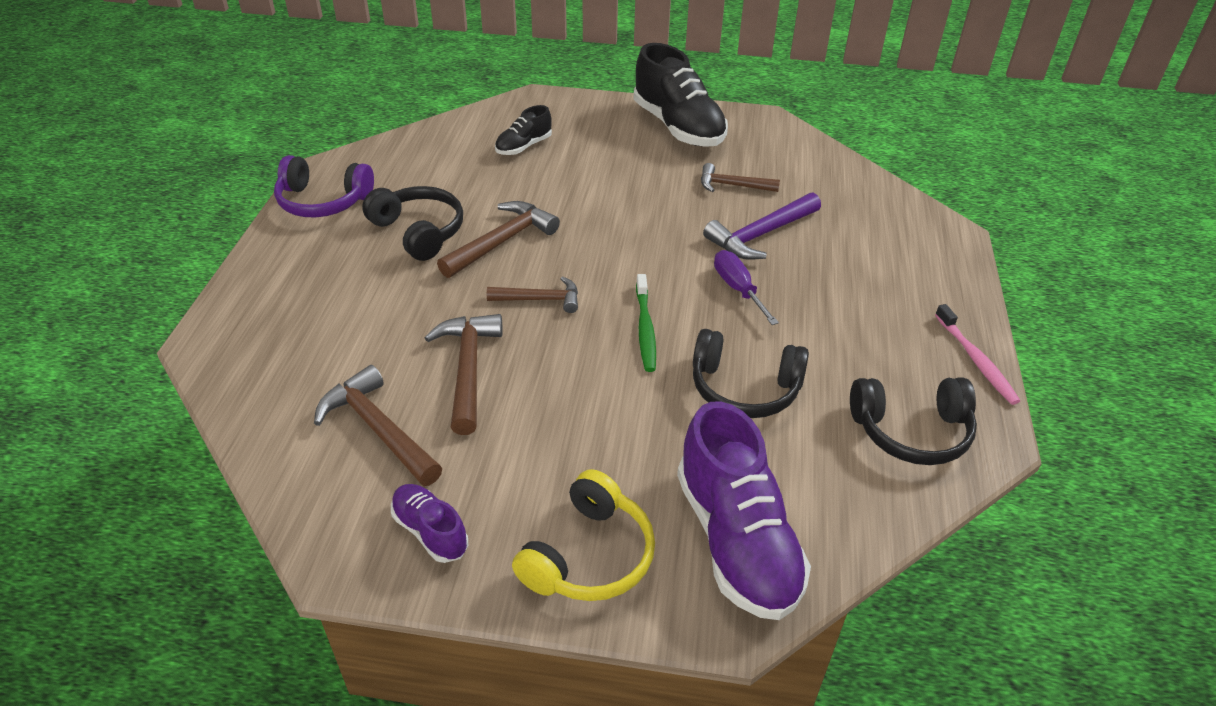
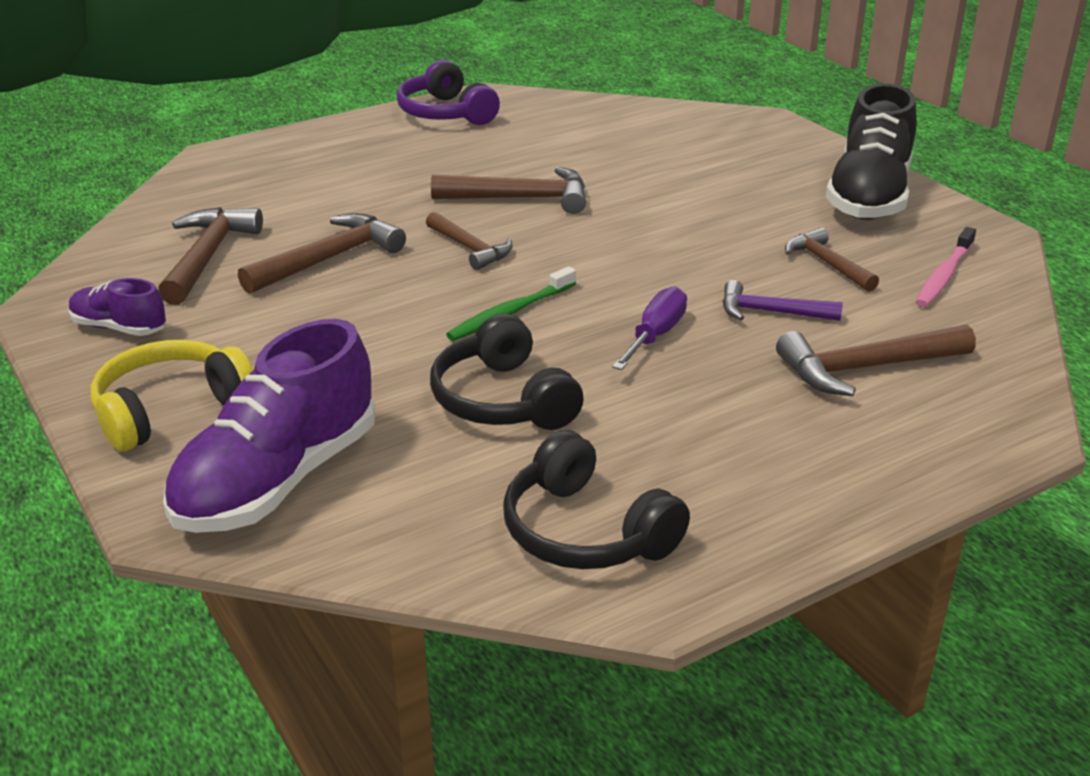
camera: 50 degrees right, 10 degrees down
black headphones [362,186,463,261] -> none
purple shoe [391,484,468,563] -> purple shoe turned 75 degrees counterclockwise [69,278,166,336]
black shoe [495,105,552,155] -> none
yellow headphones [512,469,655,601] -> yellow headphones turned 150 degrees clockwise [91,340,253,452]
purple hammer [703,193,821,260] -> purple hammer [723,280,843,321], size x0.65
pink toothbrush [935,304,1020,405] -> pink toothbrush moved to [916,227,976,307]
none -> brown hammer [776,324,976,396]

